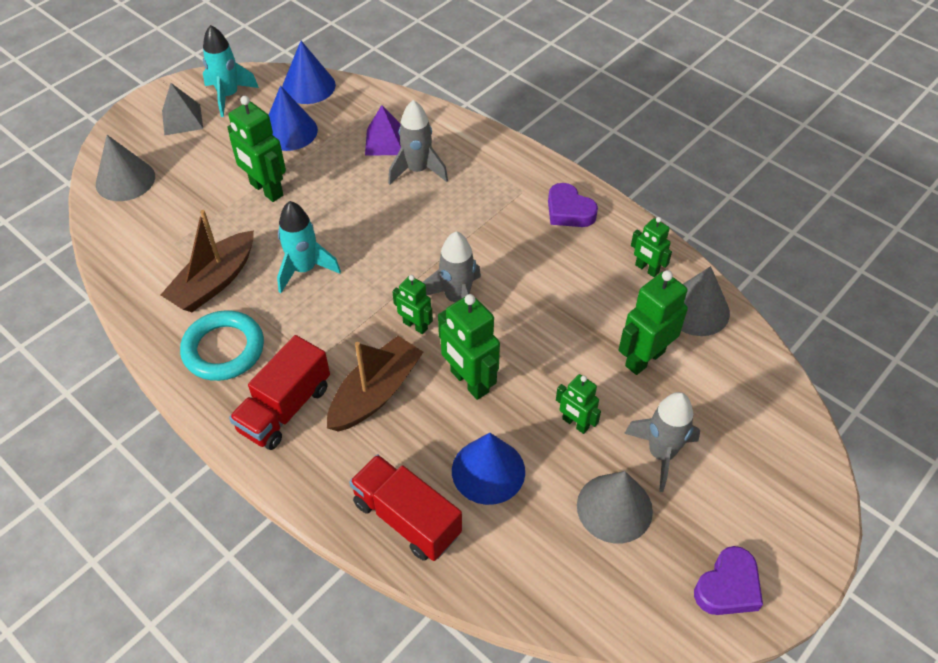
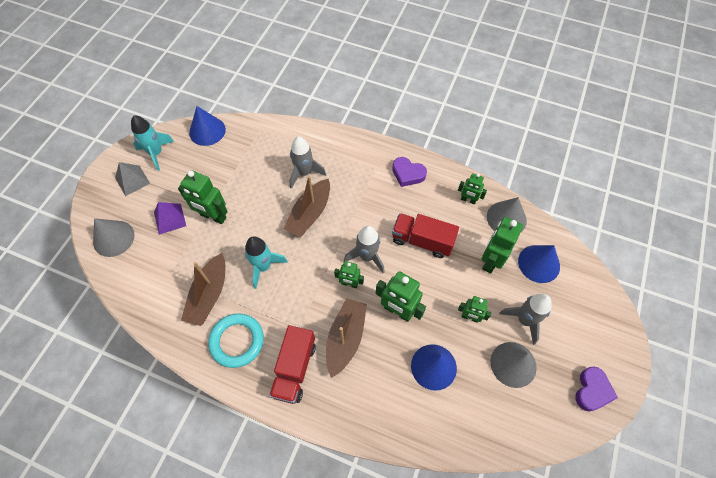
camera: 20 degrees left, 10 degrees up
blue cone [269,86,318,151] -> blue cone moved to [518,245,560,283]
red truck [349,454,462,561] -> red truck moved to [392,213,459,258]
purple pyramid [365,105,401,155] -> purple pyramid moved to [154,202,186,235]
none -> brown boat [283,176,330,237]

